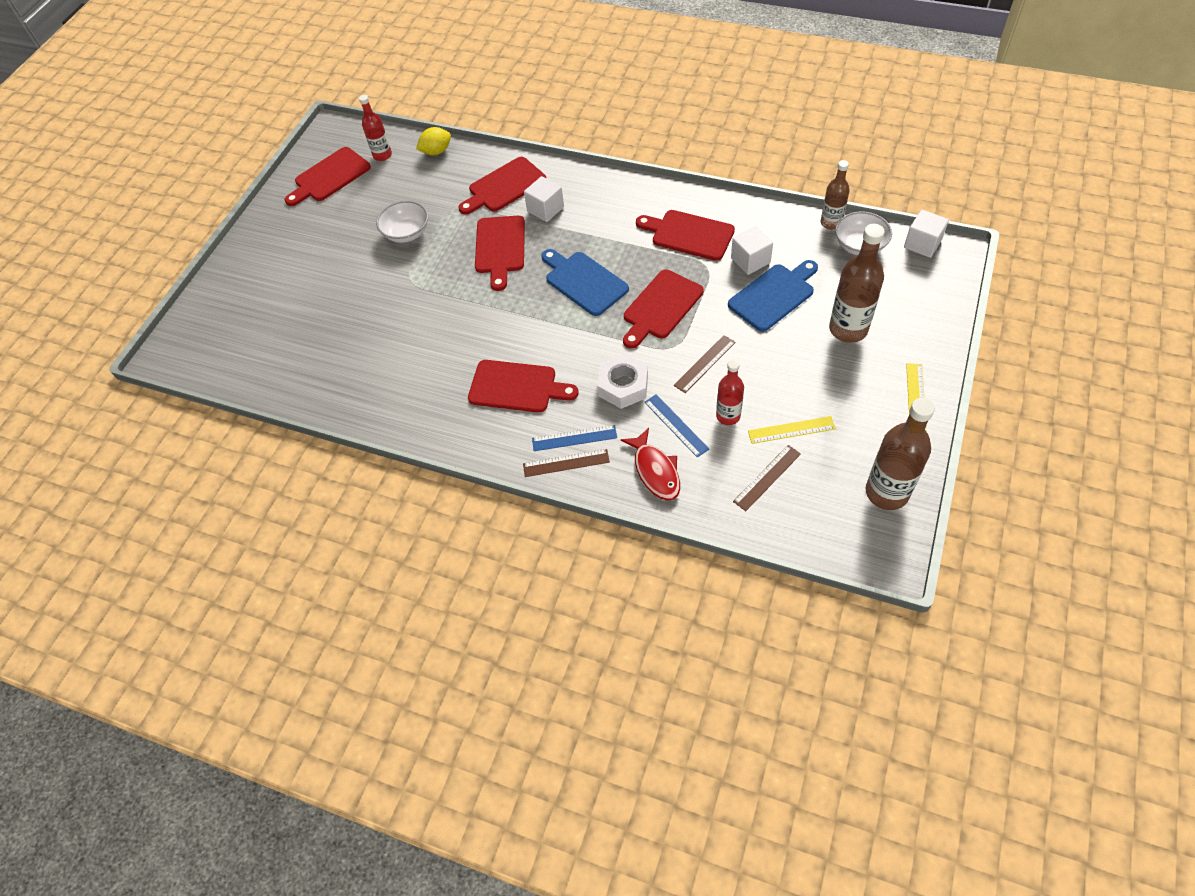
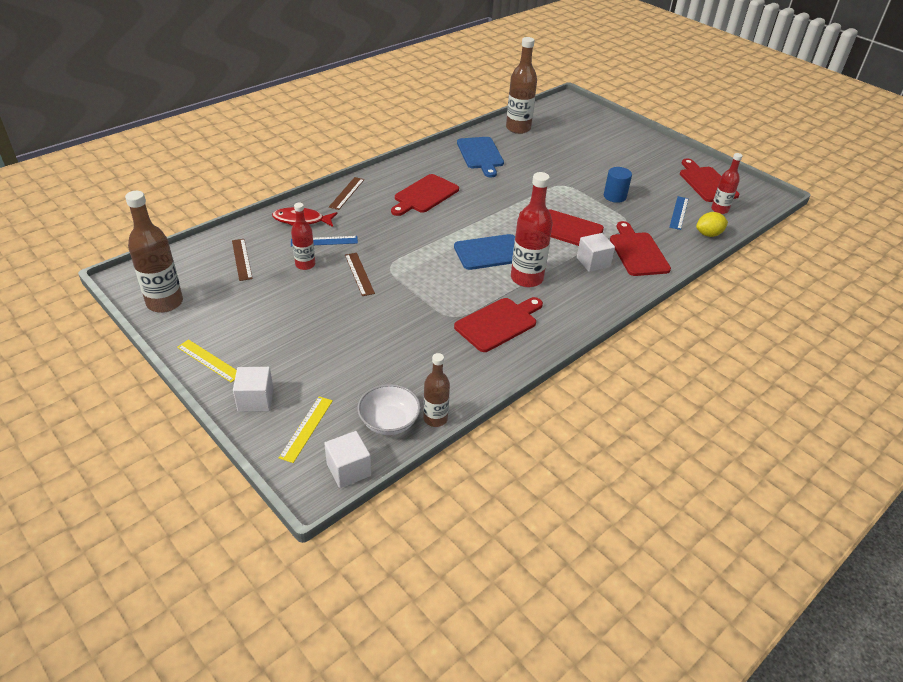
camera: 110 degrees right, 15 degrees down
white bowl [376,201,428,243] -> blue cylinder [604,167,632,203]
yellow lemon [416,127,451,155] -> yellow lemon turned 75 degrees clockwise [696,212,728,237]
blue ruler [532,425,617,451] -> blue ruler moved to [669,196,688,230]
white nut [598,354,648,409] -> none
red cutting board [623,269,704,349] -> none
blue cutting board [728,260,818,332] -> blue cutting board moved to [457,137,504,177]
white cube [731,226,773,275] -> white cube moved to [233,367,273,412]
yellow ruler [748,416,836,444] -> yellow ruler moved to [279,396,333,463]
brown bottle [829,224,885,343] -> brown bottle moved to [506,37,537,134]
none -> red bottle [511,172,553,287]

